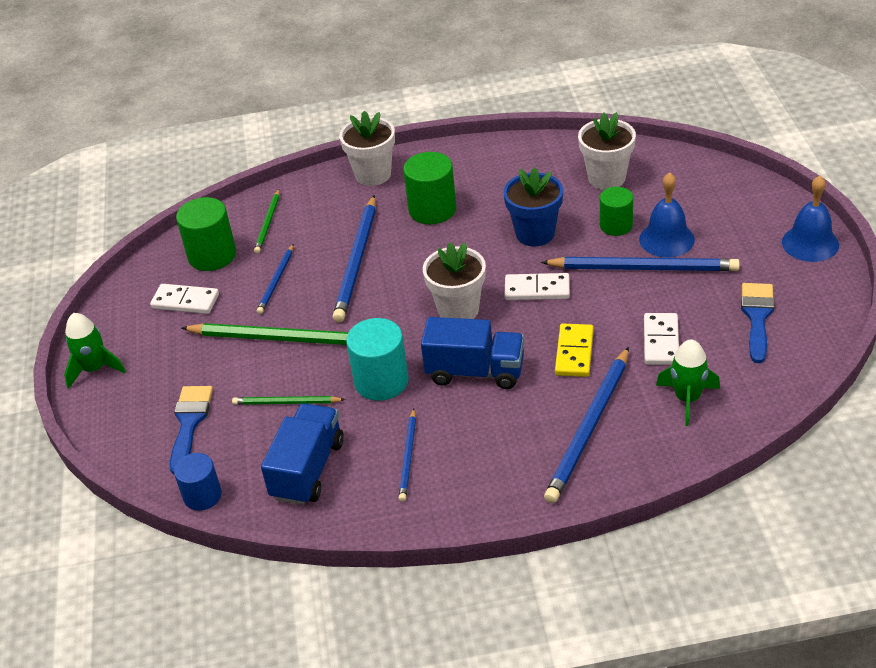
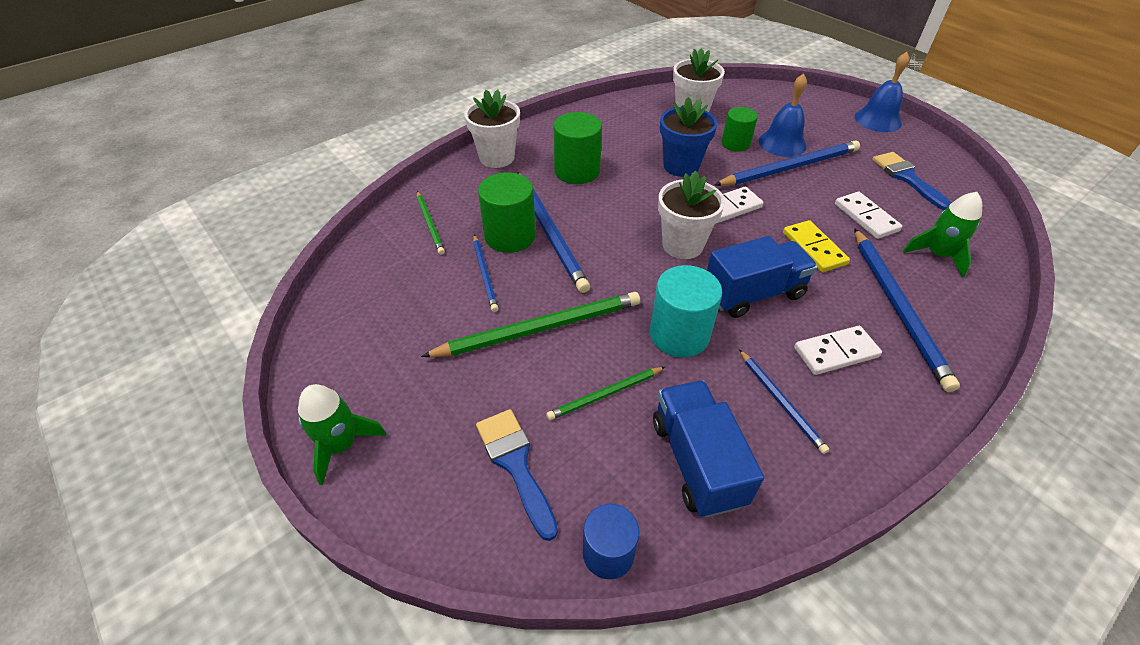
camera: 35 degrees left, 5 degrees up
white domino [150,284,219,314] -> white domino moved to [794,326,882,375]
green cylinder [176,197,236,271] -> green cylinder moved to [478,172,536,253]

